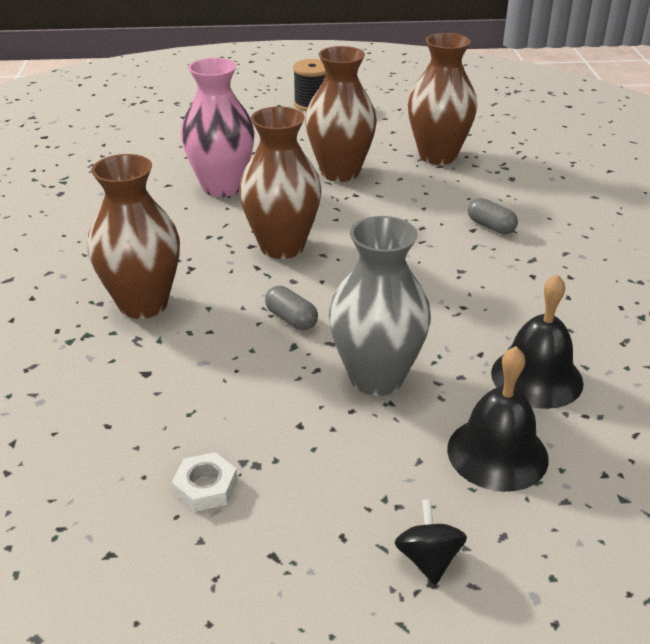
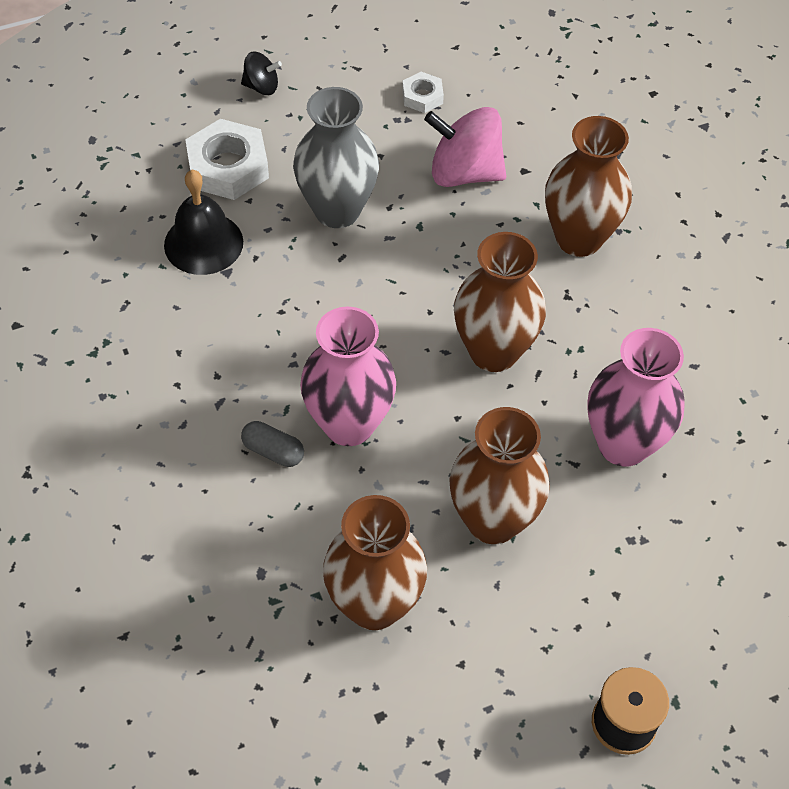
camera: 160 degrees right, 20 degrees up
grey capsule [265,286,318,330] -> none
black spinning top [395,499,467,585] -> black spinning top turned 60 degrees counterclockwise [241,52,282,95]
black bell [447,346,549,492] -> white nut [185,119,269,200]
none -> pink vase [300,306,396,446]
none -> pink spinning top [424,107,506,187]

